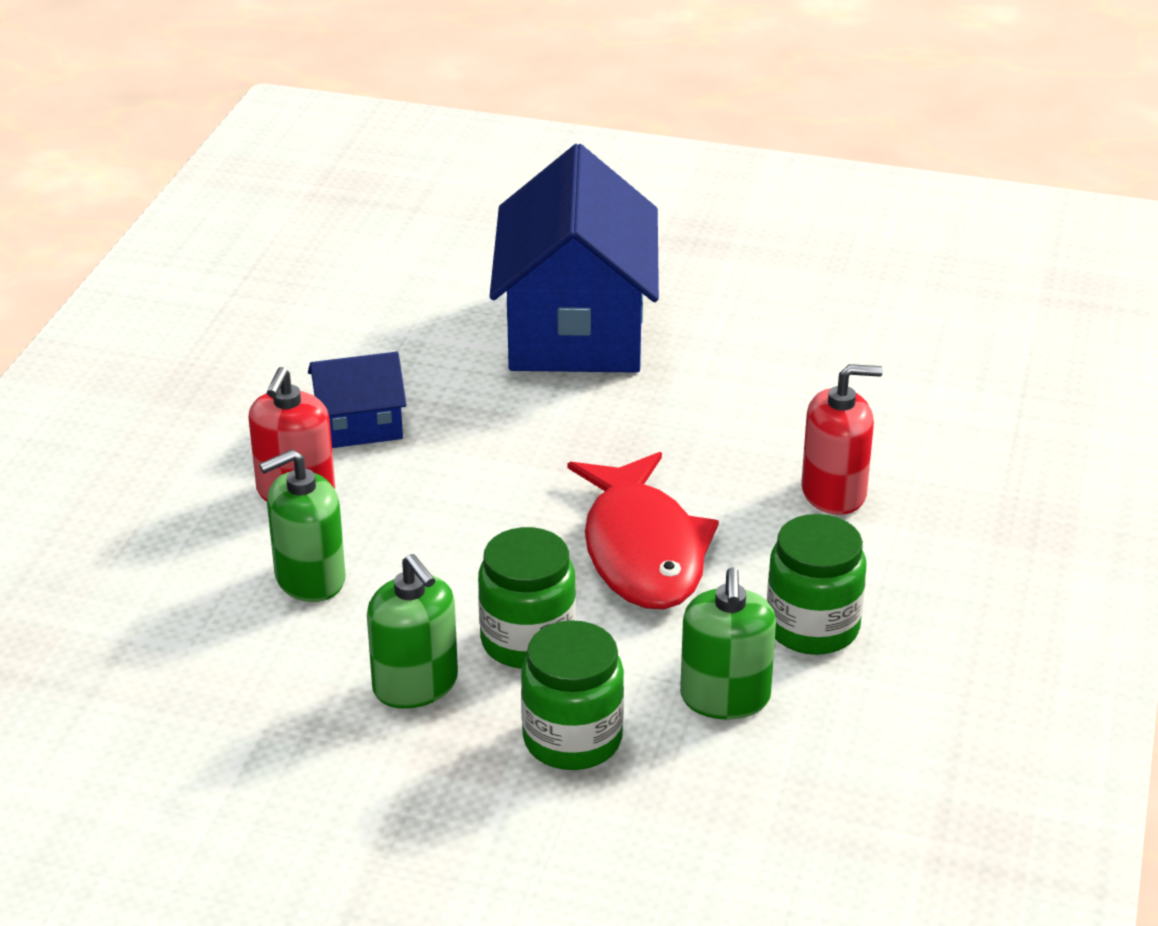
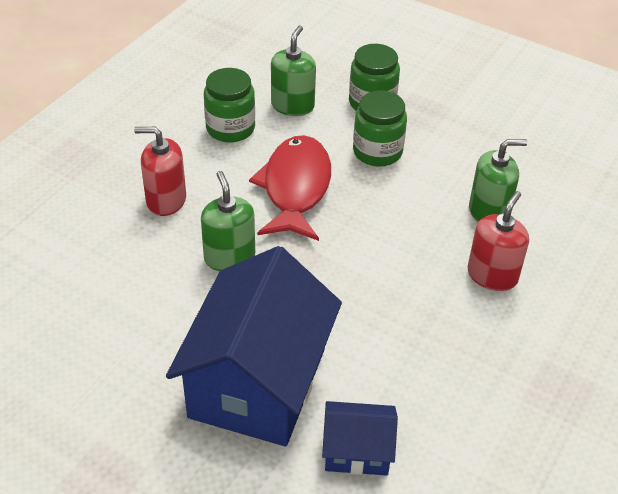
camera: 165 degrees left, 10 degrees up
blue house [308,352,406,448] -> blue house moved to [322,401,398,475]
green soap dispenser [367,554,458,709] -> green soap dispenser moved to [201,171,255,271]

